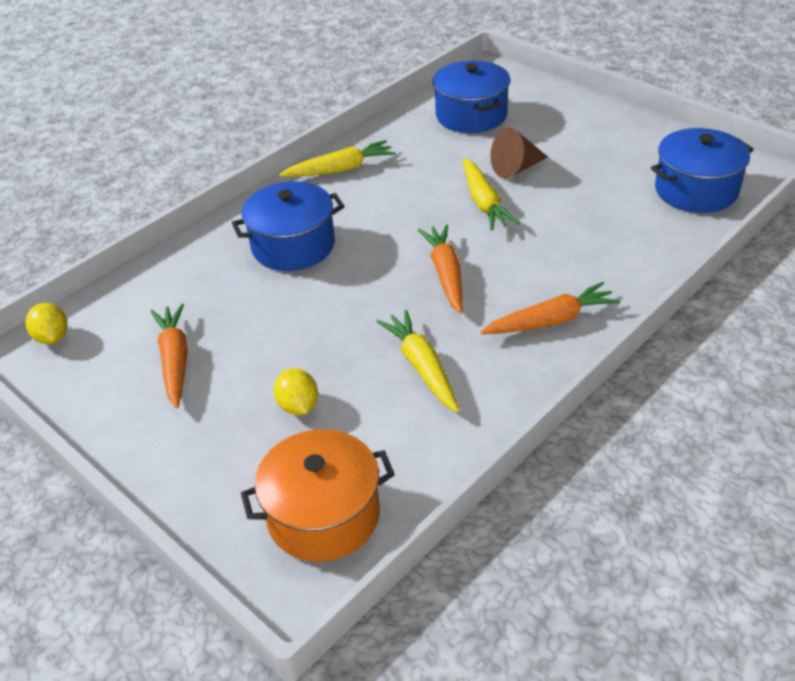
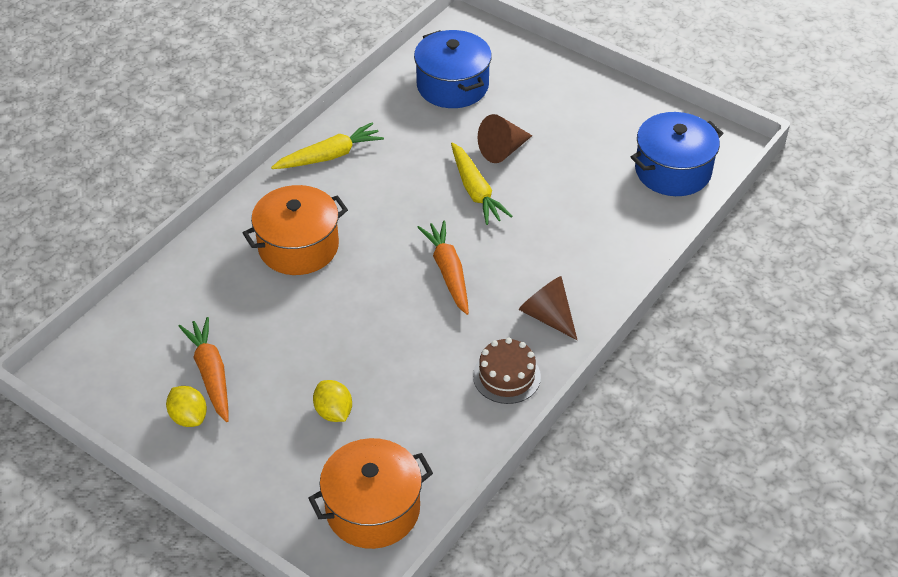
camera: 10 degrees left, 5 degrees up
yellow lemon [25,303,68,344] -> yellow lemon moved to [166,386,207,427]
blue pot [232,181,344,271] -> orange pot [243,185,348,275]
yellow carrot [376,310,459,413] -> none
orange carrot [481,282,620,334] -> brown cone [519,276,577,340]
none -> brown cake [473,338,541,404]

